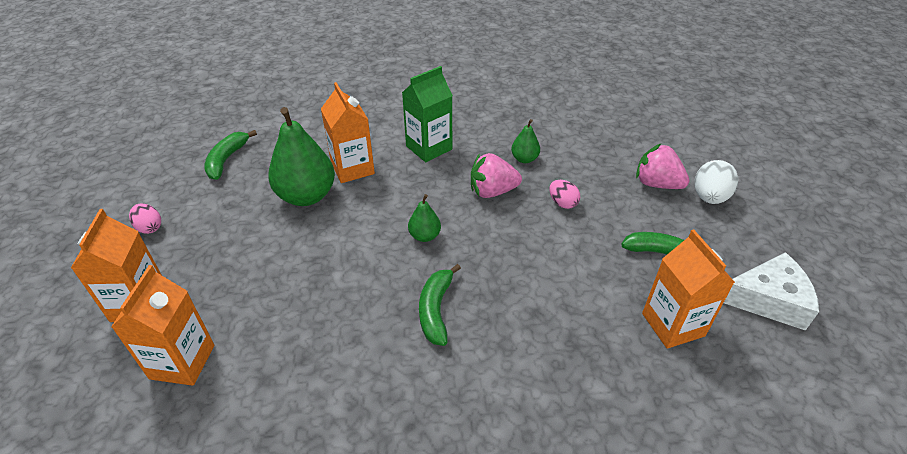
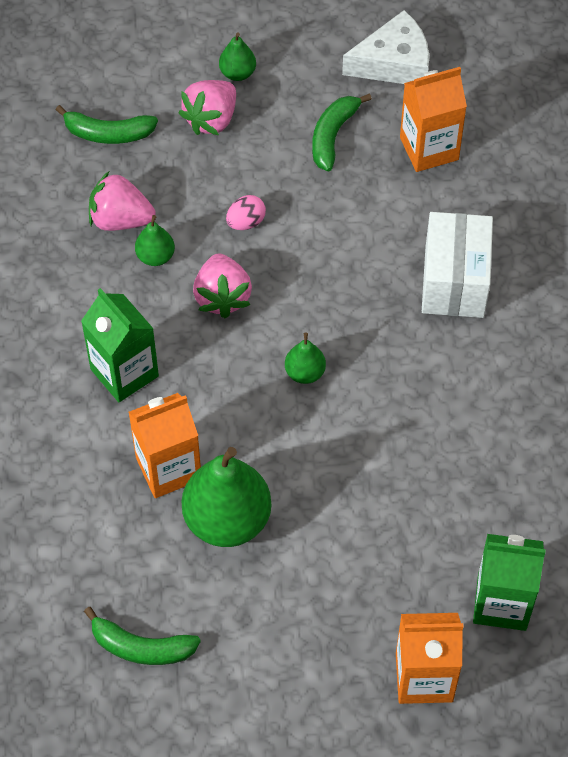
camera: 90 degrees left, 15 degrees up
orange carton [111,265,214,386] -> green carton [473,534,546,631]
pink egg [129,204,161,234] -> none
green banana [419,264,461,346] -> green banana moved to [56,105,158,144]
white egg [695,160,738,204] -> green pear [219,33,256,81]
white cheese [724,252,819,331] -> white cheese turned 75 degrees clockwise [342,10,429,84]
none -> pink strawberry [89,171,156,231]
none -> white box [422,212,493,318]

